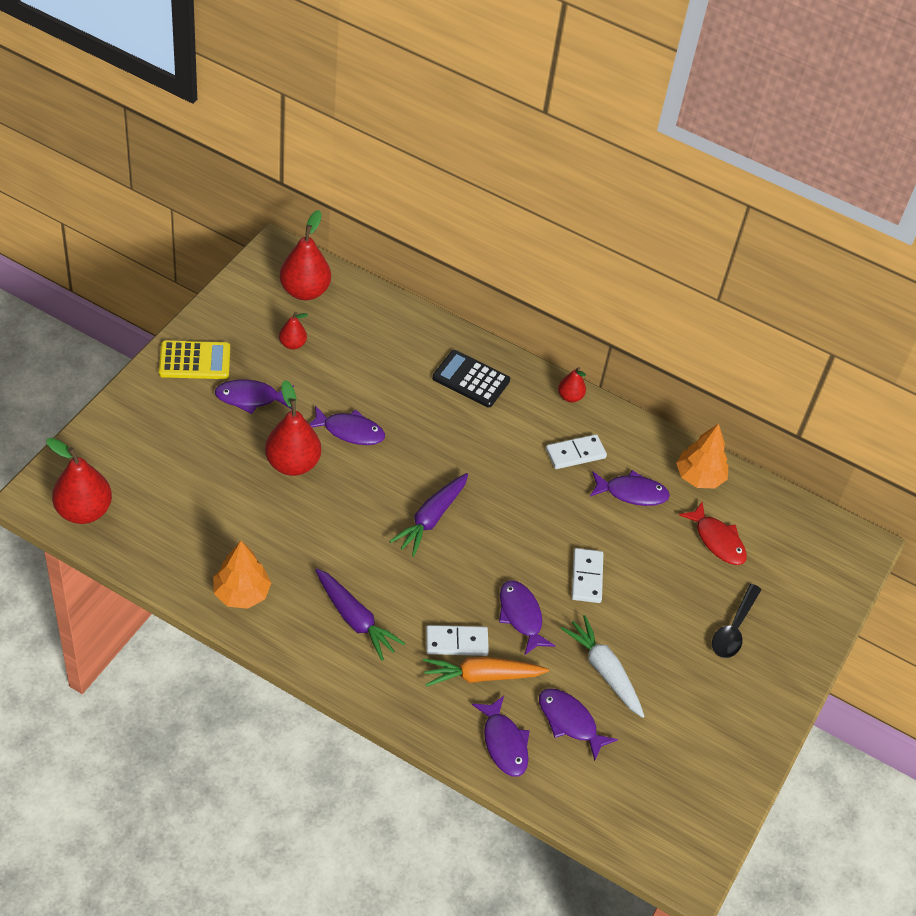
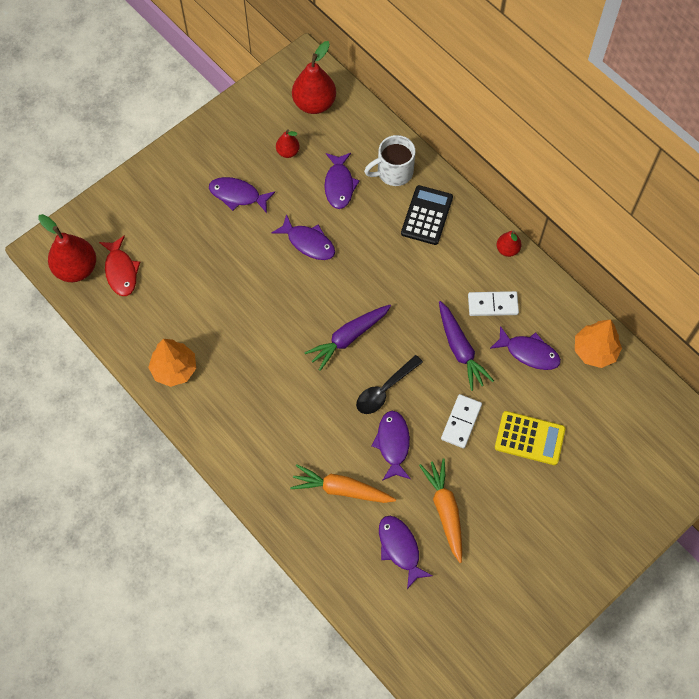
camera: 25 degrees right, 15 degrees up
yellow calculator [159,340,230,379] -> yellow calculator moved to [495,411,565,465]
red pear [265,380,321,476] -> none
purple carrot [315,569,406,661] -> purple carrot moved to [439,301,494,391]
white domino [426,625,489,656] -> none
black calculator [432,350,510,407] -> black calculator turned 60 degrees clockwise [401,185,453,245]
purple fish [472,696,530,777] -> purple fish moved to [324,153,360,209]
white carrot [560,615,644,718] -> orange carrot [419,459,462,563]
red fish [679,501,747,565] -> red fish moved to [99,235,140,296]
black spoon [712,584,761,658] -> black spoon moved to [356,355,423,414]
none -> white mug [364,135,415,186]

